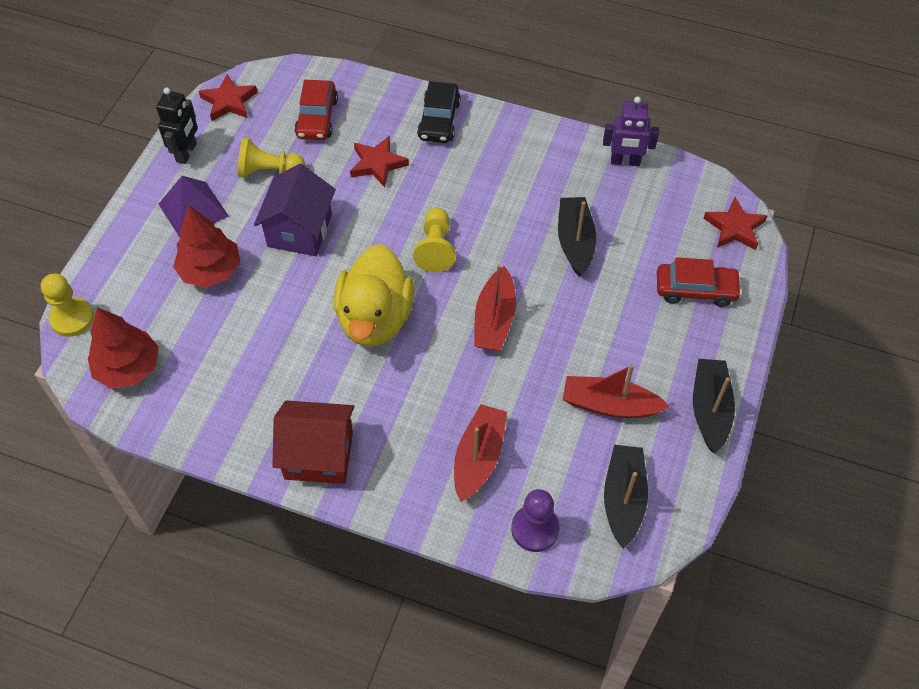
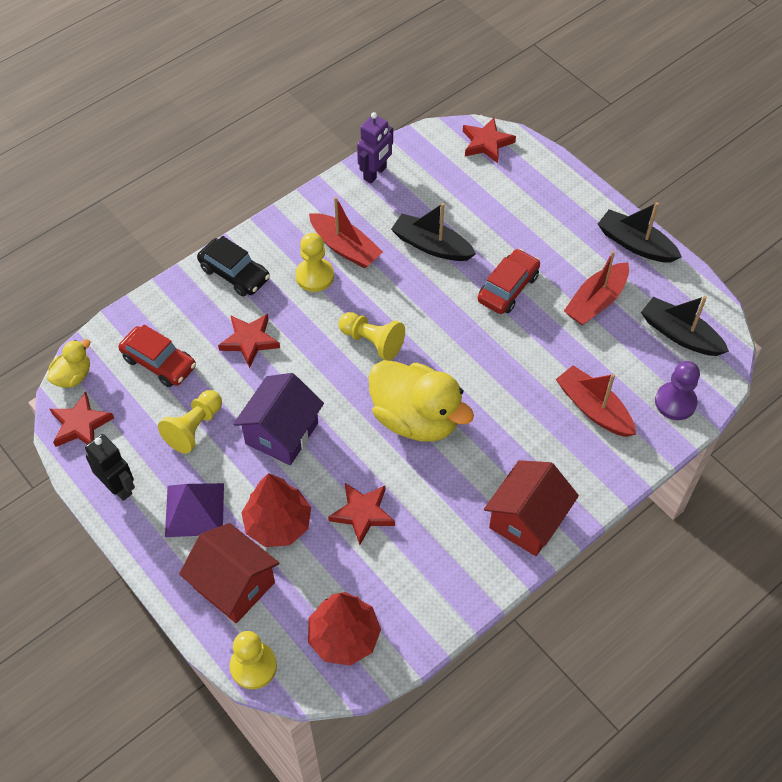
camera: 60 degrees left, 0 degrees up
purple house [254,164,336,256] -> purple house turned 75 degrees clockwise [233,373,324,465]
red boat [474,264,516,351] -> red boat moved to [309,197,383,269]
red car [657,257,742,307] -> red car moved to [478,249,540,314]
none -> yellow duck [47,339,90,388]
none -> red house [179,523,279,623]
none -> yellow pawn [295,233,334,292]
none -> red star [328,483,395,545]

